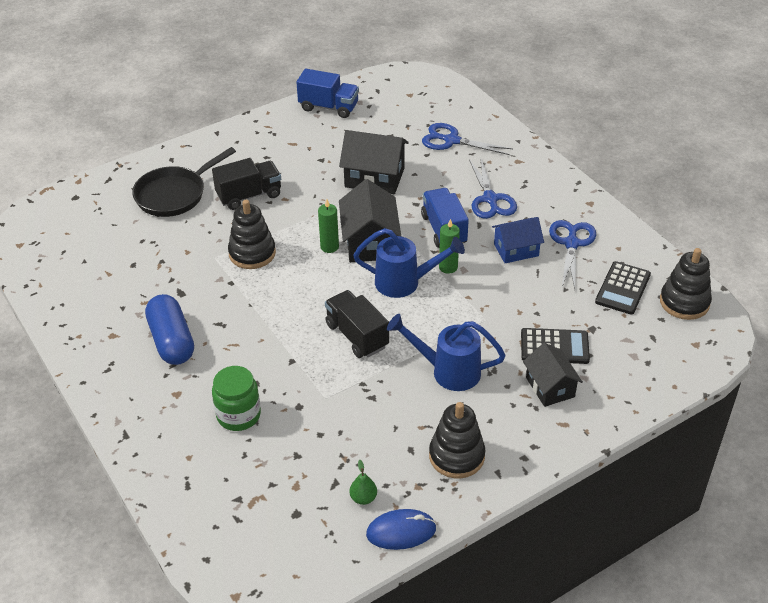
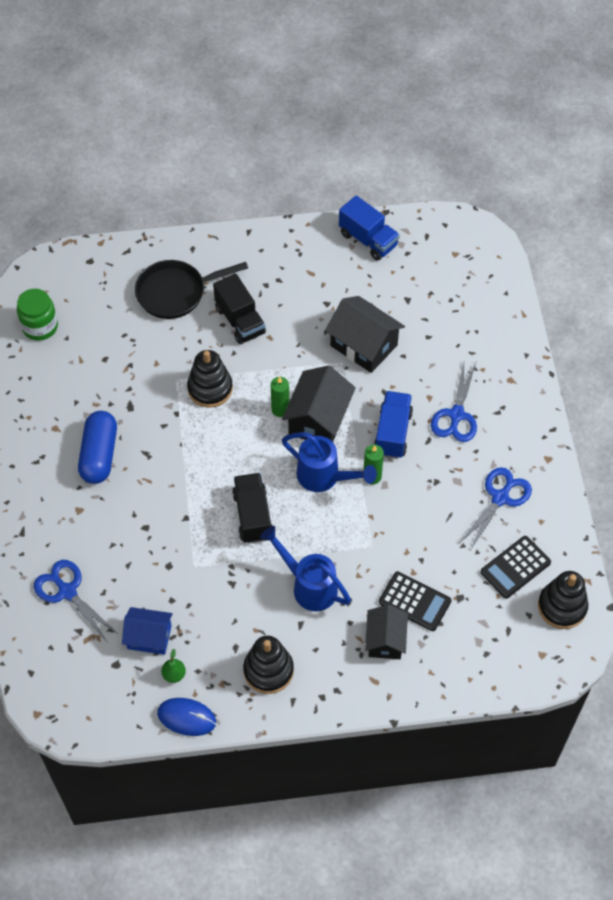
camera: 25 degrees right, 15 degrees up
black truck [212,158,281,210] -> black truck turned 60 degrees clockwise [213,274,266,344]
green jar [212,366,261,431] -> green jar moved to [17,289,58,341]
blue scissors [422,123,513,155] -> blue scissors moved to [34,560,118,643]
blue house [492,217,544,263] -> blue house moved to [122,607,173,655]

